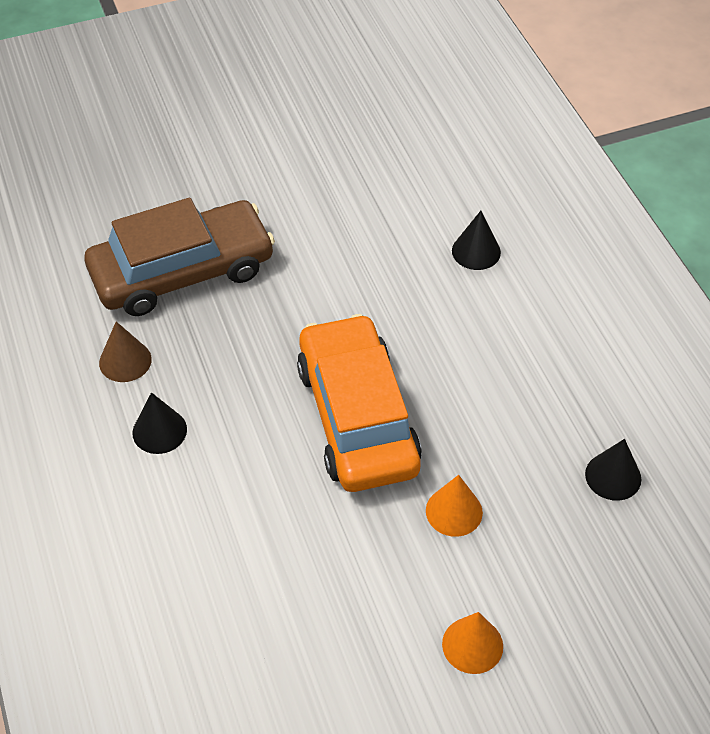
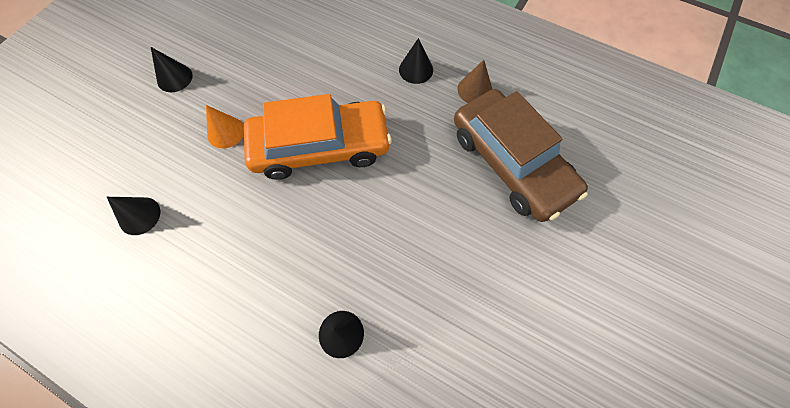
camera: 140 degrees right, 15 degrees up
brown car [85,198,275,316] -> brown car turned 60 degrees counterclockwise [454,89,588,222]
orange car [297,314,422,492] -> orange car turned 45 degrees counterclockwise [244,94,392,180]
orange cone [442,612,503,674] -> black cone [151,47,193,92]

